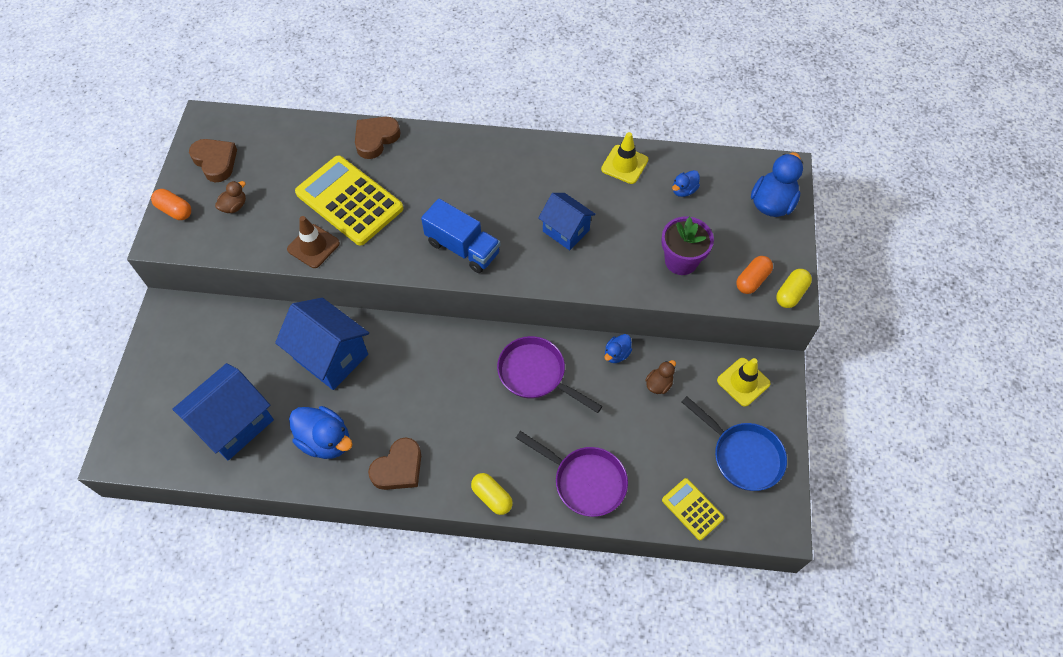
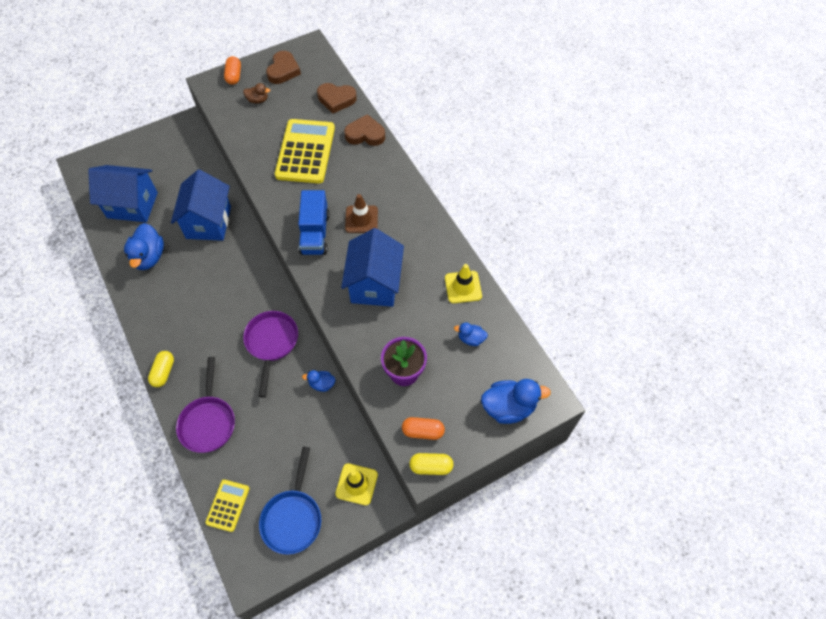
camera: 55 degrees right, 0 degrees up
brown traffic cone [287,216,340,268] -> brown traffic cone moved to [345,194,378,233]
brown heart [368,438,421,490] -> brown heart moved to [317,83,357,114]
blue house [538,193,596,250] -> blue house [341,228,404,307], size x1.58
brown duck [645,360,676,394] -> none

